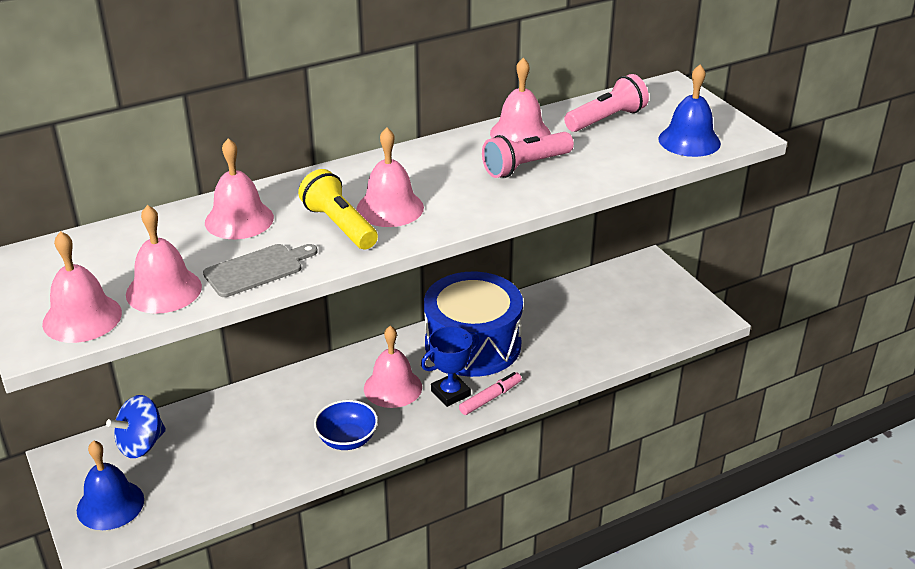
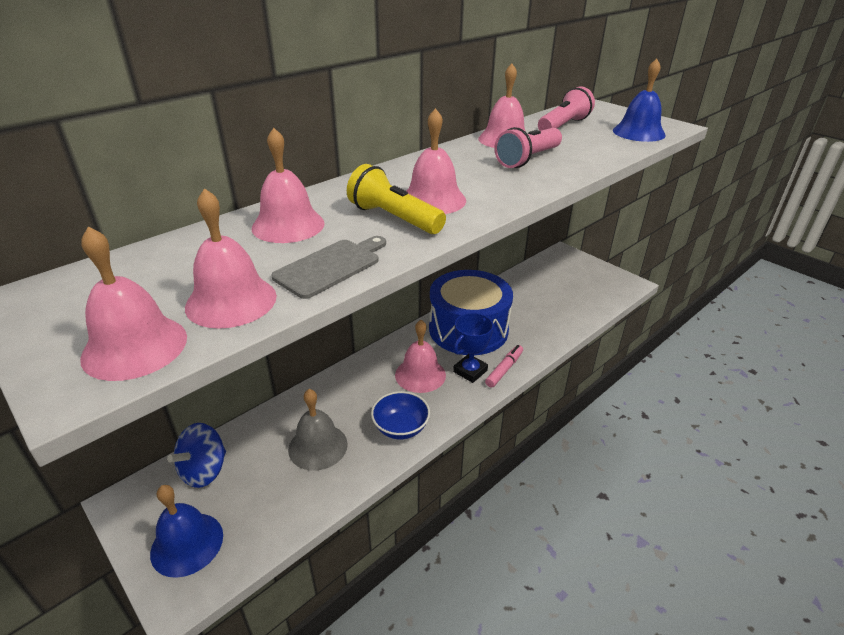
camera: 15 degrees left, 0 degrees up
none -> grey bell [288,389,348,471]

